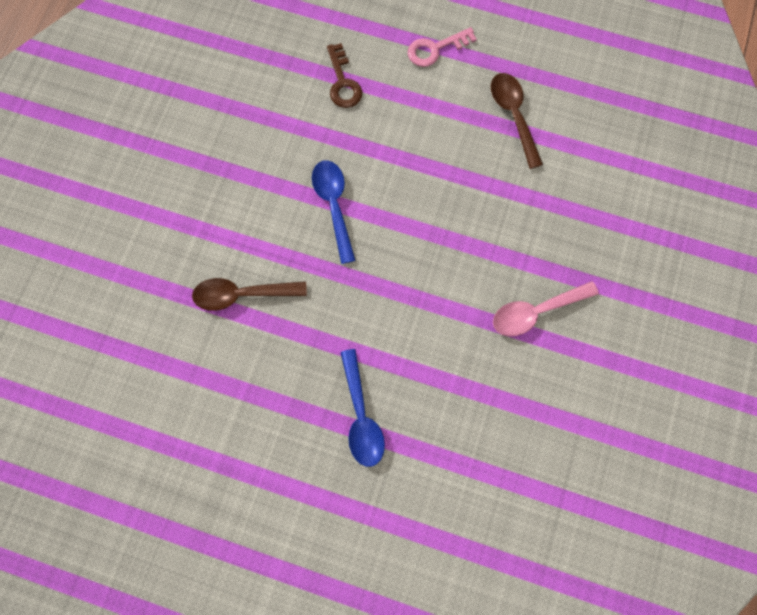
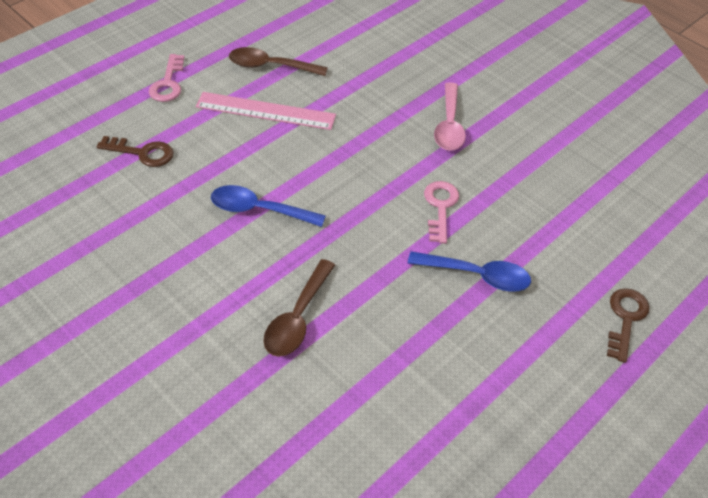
camera: 65 degrees left, 25 degrees down
none -> pink ruler [196,92,336,130]
none -> pink key [424,181,459,244]
none -> brown key [607,288,650,363]

